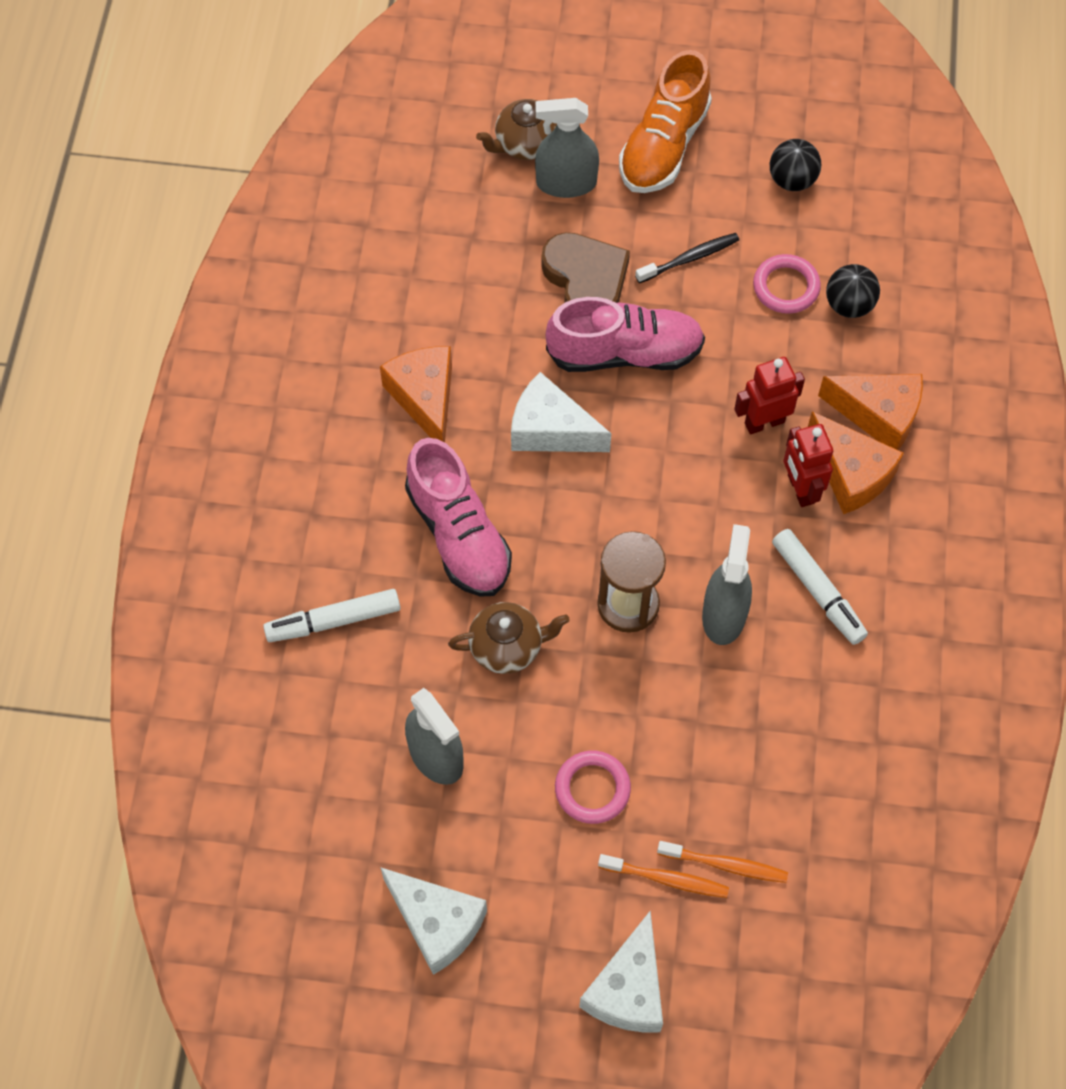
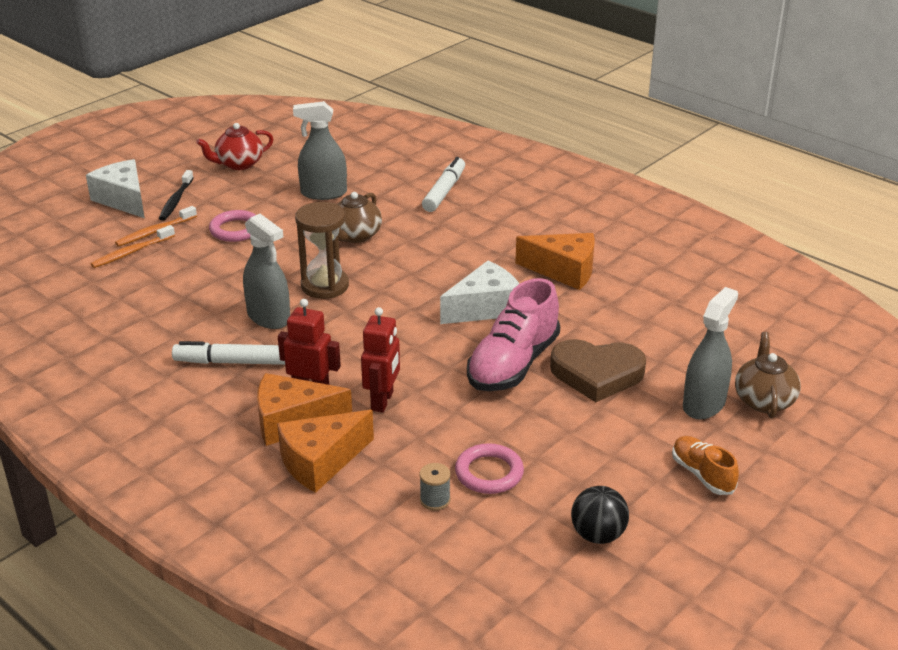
camera: 125 degrees right, 30 degrees down
white cheese [380,867,487,975] -> red teapot [196,123,273,170]
pink shoe [405,438,512,597] -> none
orange shoe [619,50,712,193] -> orange shoe [672,436,739,495], size x0.54
black toothbrush [635,233,739,283] -> black toothbrush moved to [159,170,193,221]
black ball [826,264,880,318] -> grey spool [419,463,450,511]

